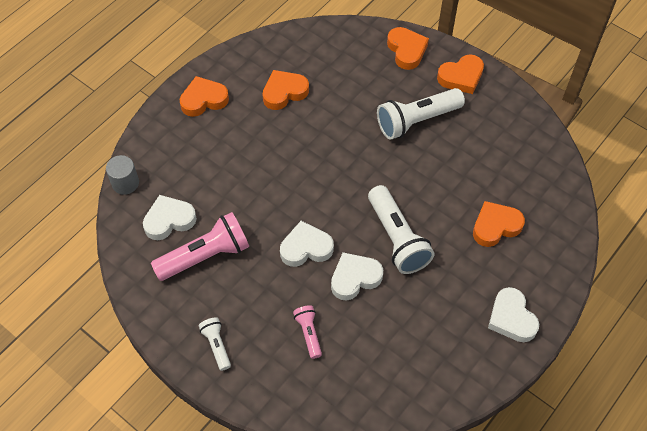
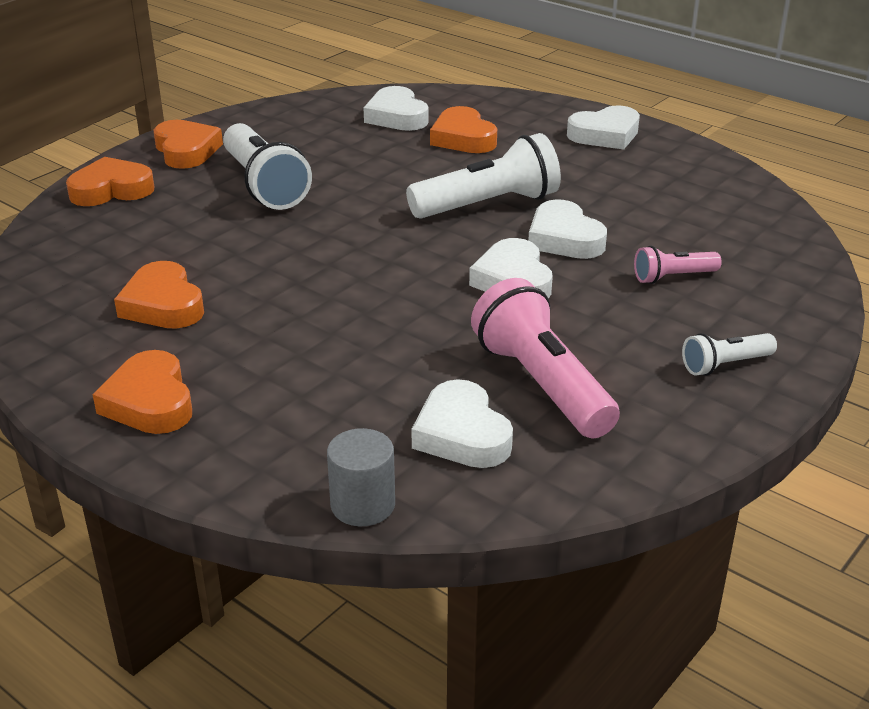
camera: 90 degrees left, 25 degrees down
none -> white heart [364,86,429,131]

